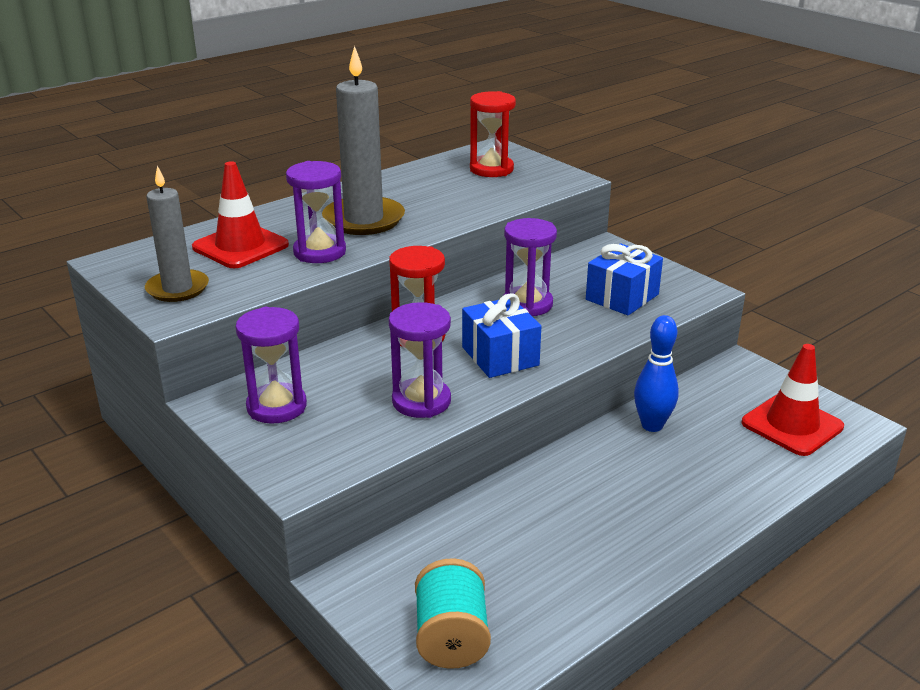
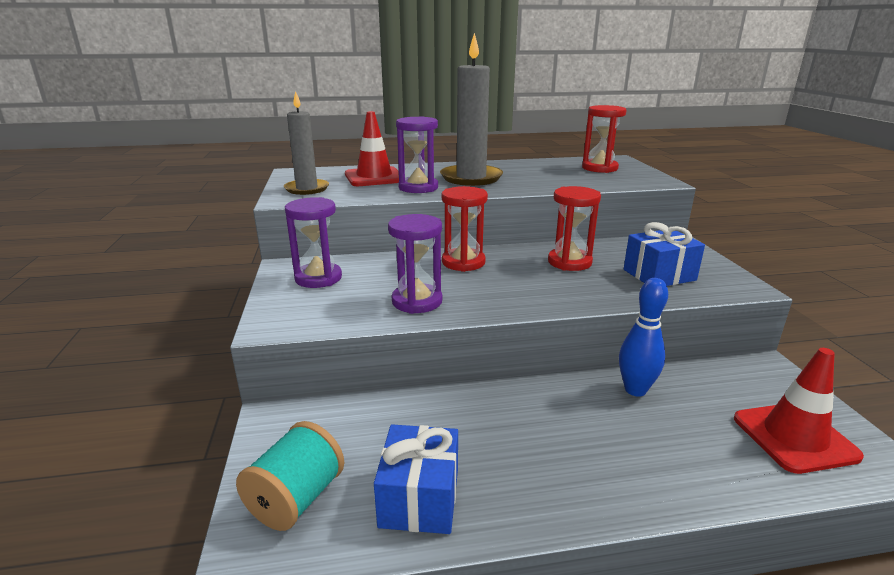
camera: 30 degrees right, 5 degrees down
blue gift [462,293,541,378] -> blue gift moved to [374,424,458,534]
purple hourglass [503,218,557,316] -> red hourglass [548,186,601,271]

